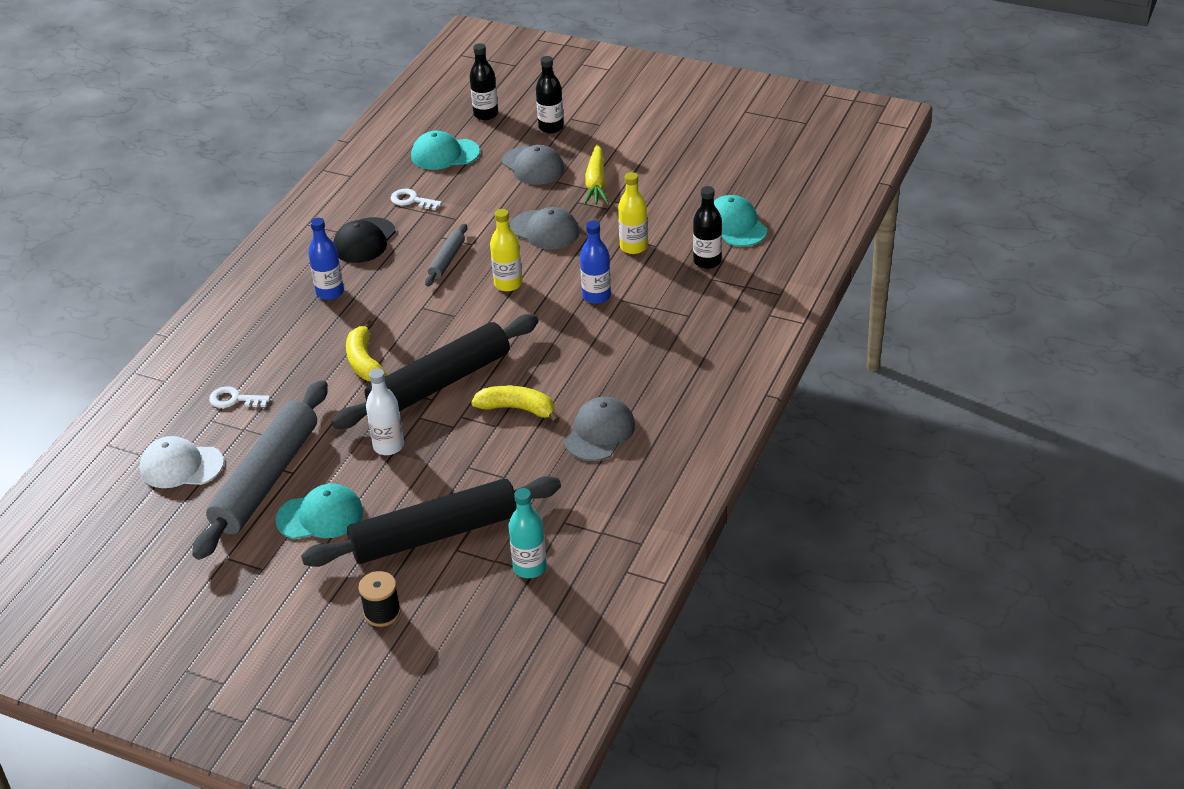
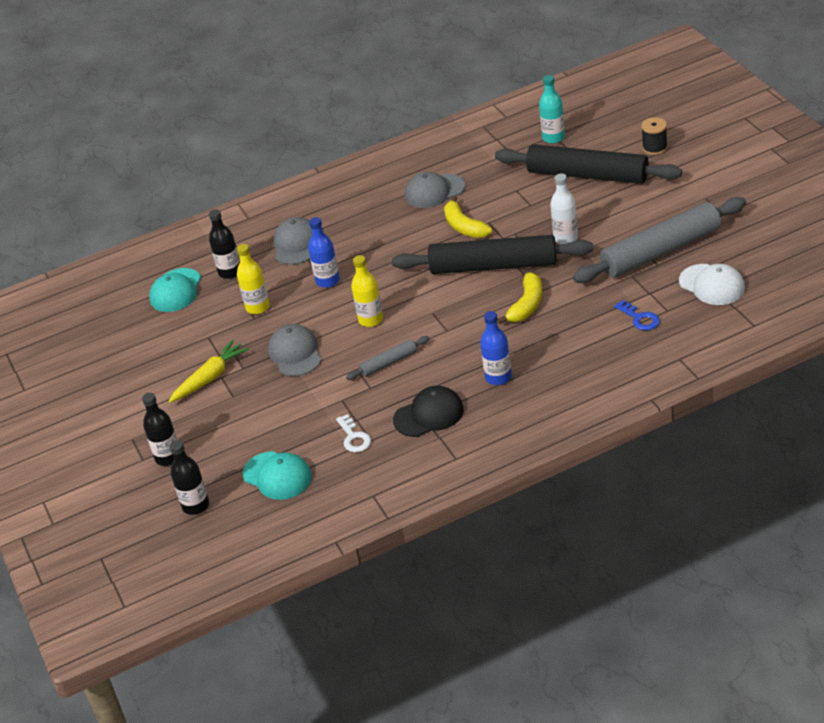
camera: 135 degrees left, 0 degrees up
white key [209,386,270,408] -> blue key [614,300,660,330]
turquoise cap [275,483,363,539] -> none
grey cap [502,145,564,185] -> grey cap moved to [274,217,312,265]

